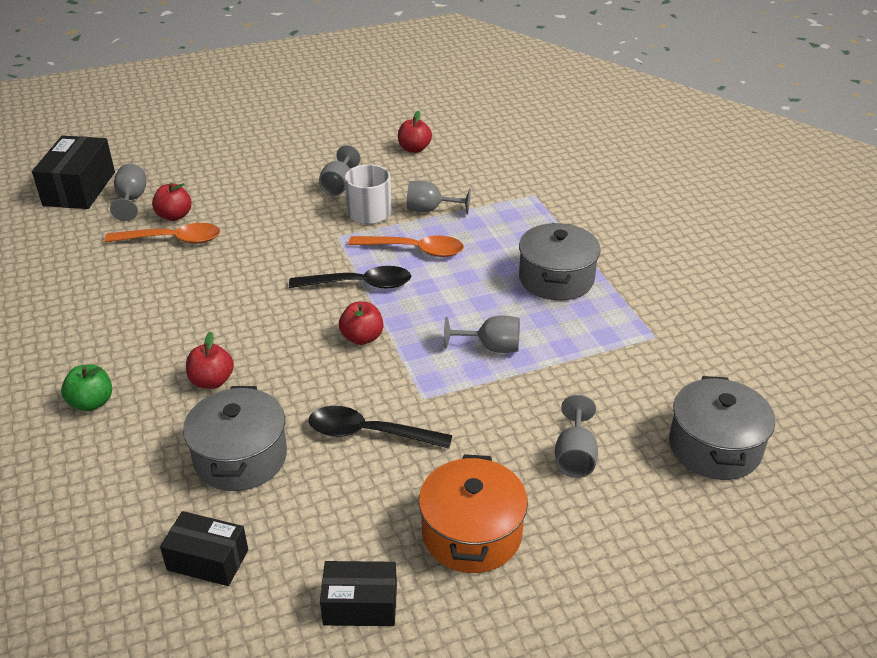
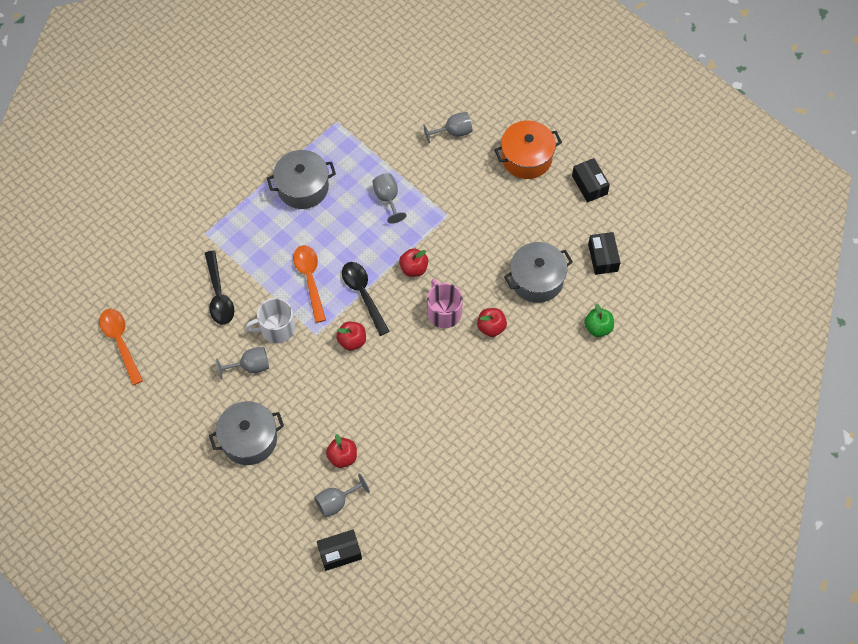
camera: 115 degrees left, 25 degrees up
black box [32,136,115,209] -> black box [317,530,362,571], size x0.63
green apple [61,364,112,411] -> green apple moved to [584,304,614,337]
orange spoon [104,223,220,244] -> orange spoon moved to [99,309,143,385]
black spoon [309,406,452,449] -> black spoon moved to [205,250,234,325]
red apple [398,111,432,153] -> red apple moved to [336,321,366,351]
grey goblet [407,181,471,215] -> none
grey pot [669,376,775,480] -> grey pot moved to [209,401,284,465]
none -> pink mug [427,279,463,328]

